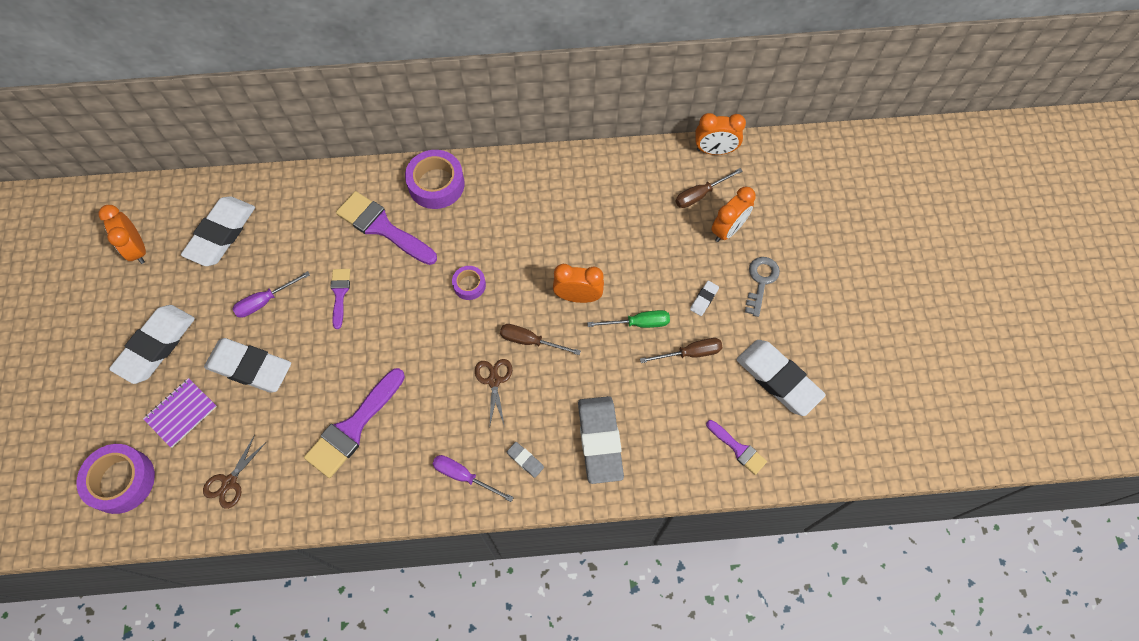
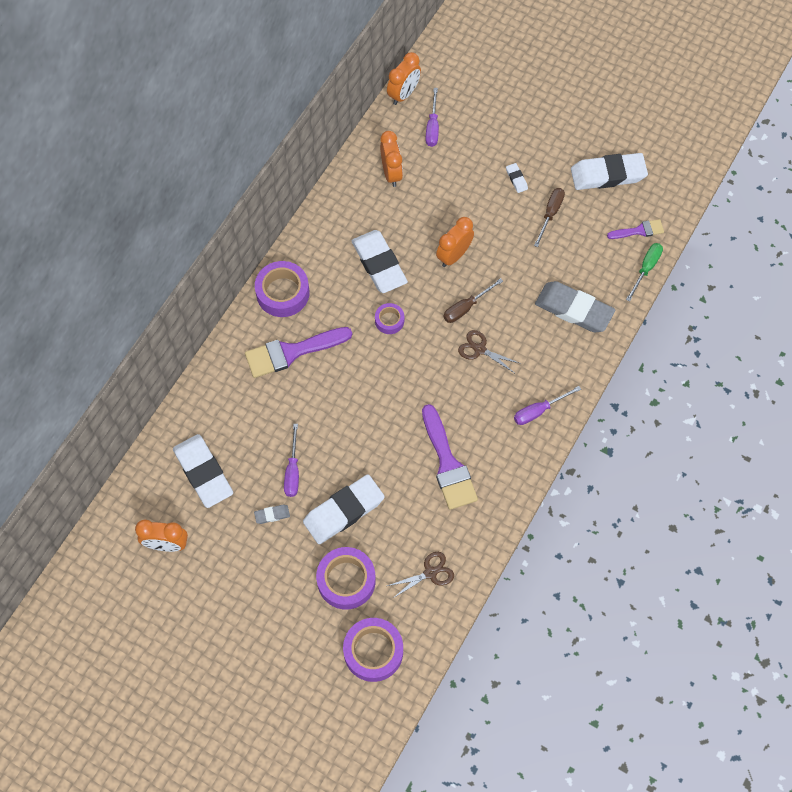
camera: 55 degrees left, 0 degrees up
white eraser [109,305,195,384] -> white eraser moved to [352,230,408,293]
purple notebook [143,378,217,447] -> purple tape [316,547,376,610]
brown scissors [203,435,266,509] -> brown scissors turned 90 degrees counterclockwise [387,552,454,599]
purple brush [330,269,350,329] -> none
grey eraser [507,442,544,478] -> grey eraser moved to [254,505,290,524]
green screwdriver [587,310,670,328] -> green screwdriver moved to [626,243,663,302]
brown screwdriver [675,168,743,208] -> purple screwdriver [426,88,439,147]
orange clock [711,187,756,242] -> orange clock moved to [380,131,403,187]
grey key [745,257,780,317] -> none

